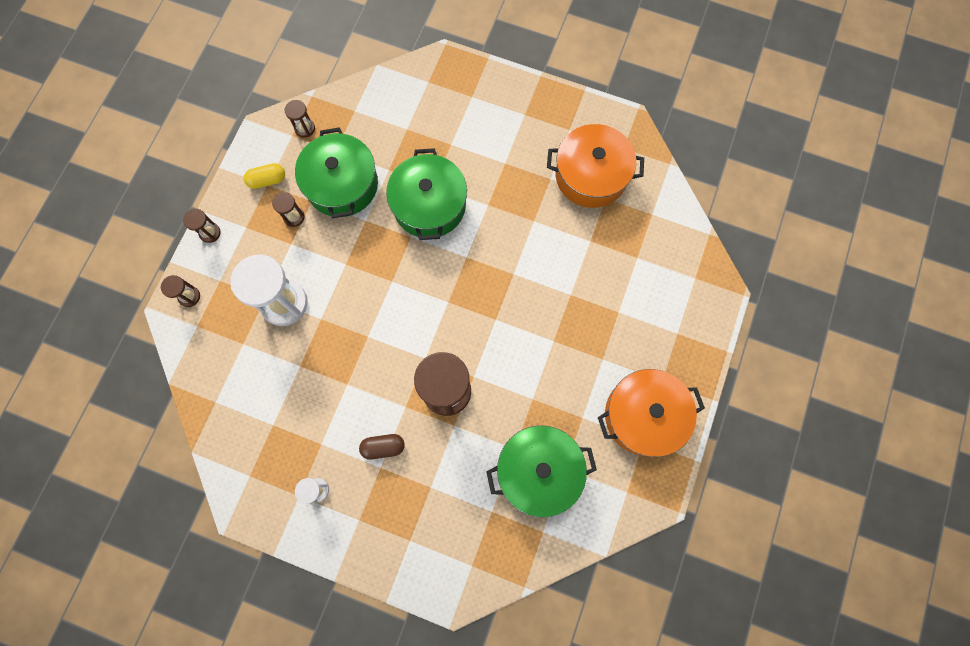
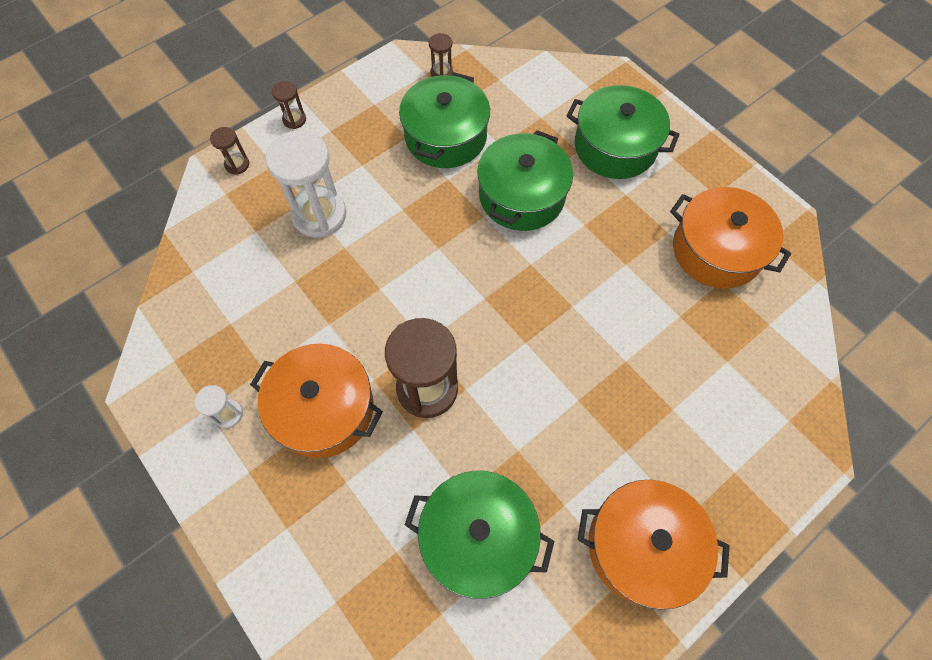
camera: 30 degrees right, 10 degrees down
yellow capsule [244,163,285,189] -> none
brown hourglass [272,192,305,227] -> none
brown capsule [359,434,405,460] -> orange pot [250,344,383,458]
none -> green pot [567,85,680,179]

